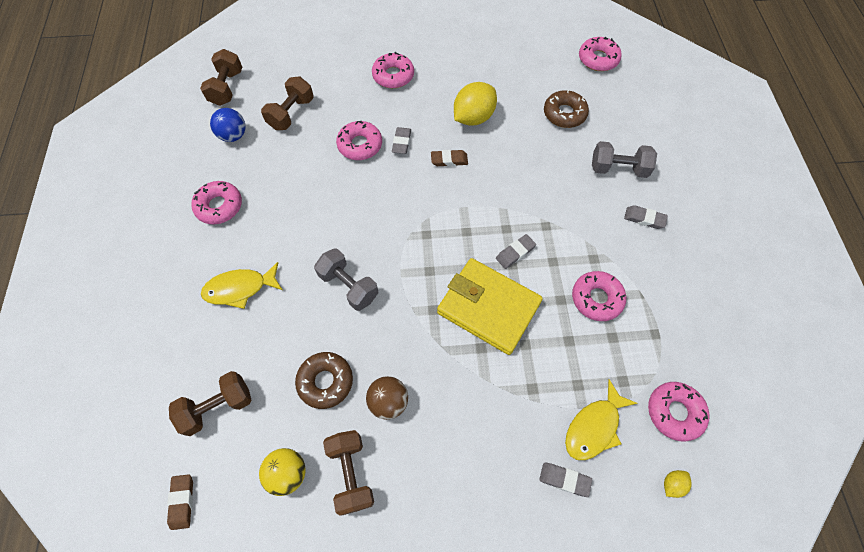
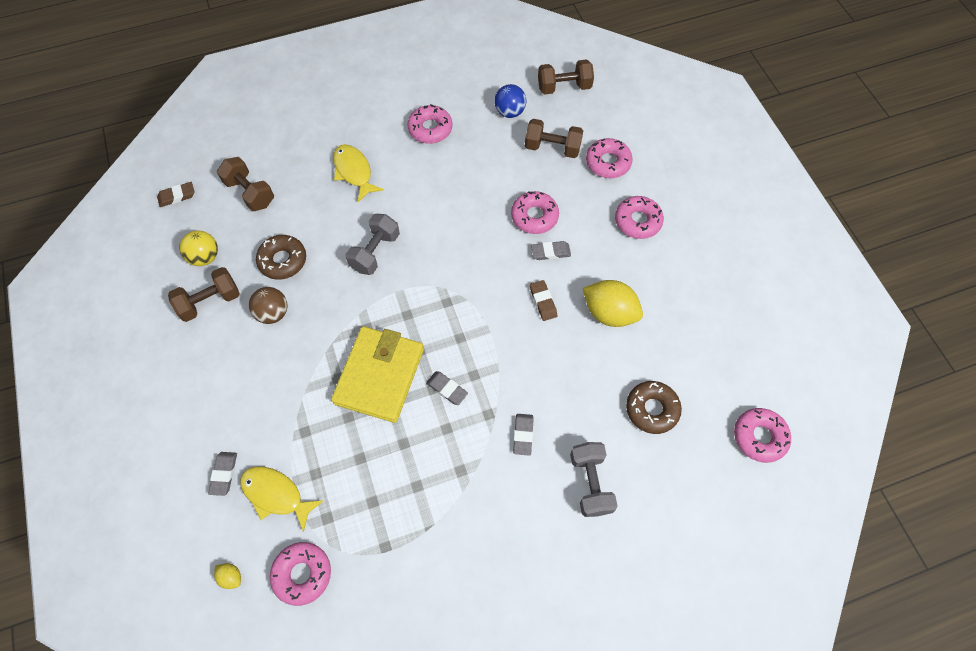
camera: 75 degrees right, 0 degrees up
pink donut [572,271,626,321] -> pink donut moved to [586,138,633,178]
grey eraser [624,205,668,229] -> grey eraser moved to [513,414,534,456]

